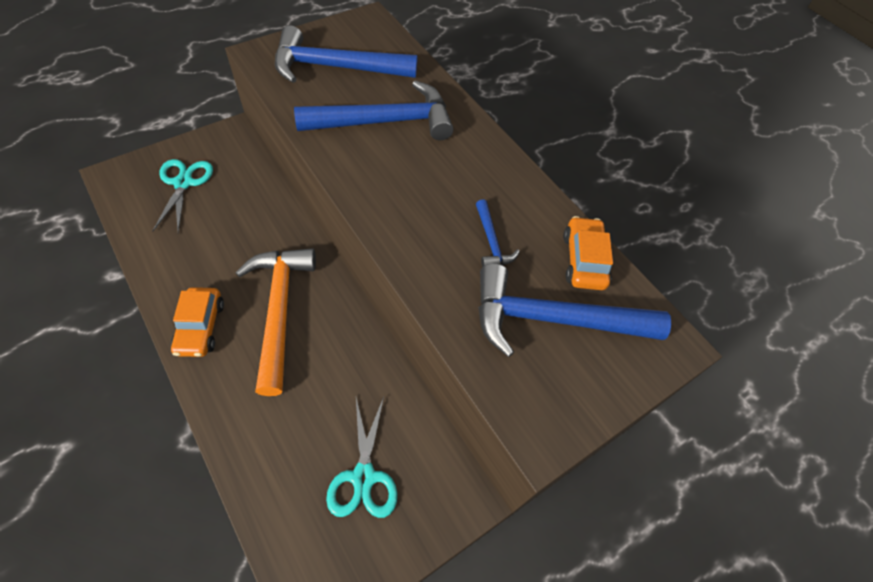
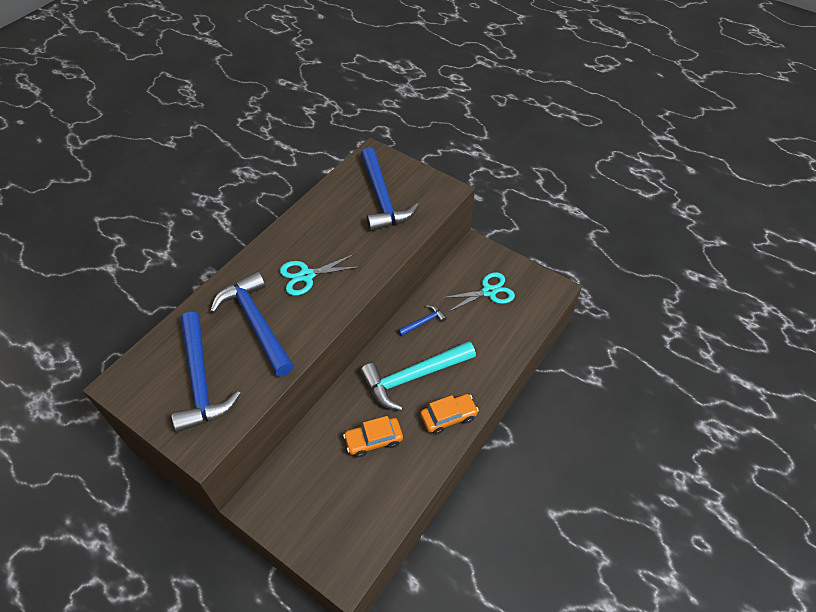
camera: 105 degrees left, 5 degrees down
turquoise scissors [152,159,213,232] -> turquoise scissors moved to [280,254,360,296]
orange hammer [236,248,316,396] -> turquoise hammer [360,341,476,411]
blue hammer [476,199,520,267] -> blue hammer moved to [398,305,447,336]
orange car [563,216,613,290] -> orange car moved to [343,416,403,458]

